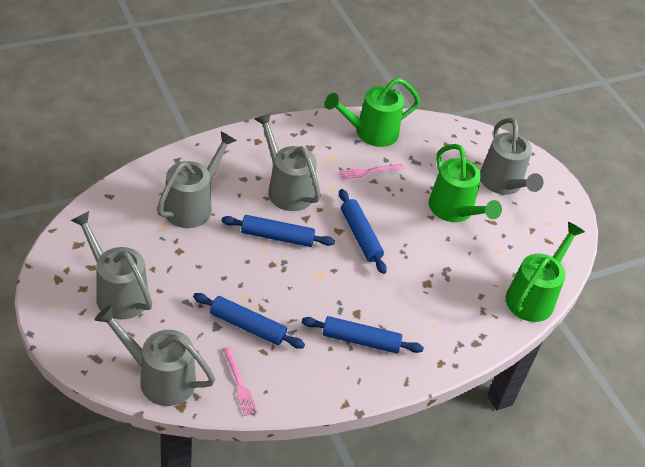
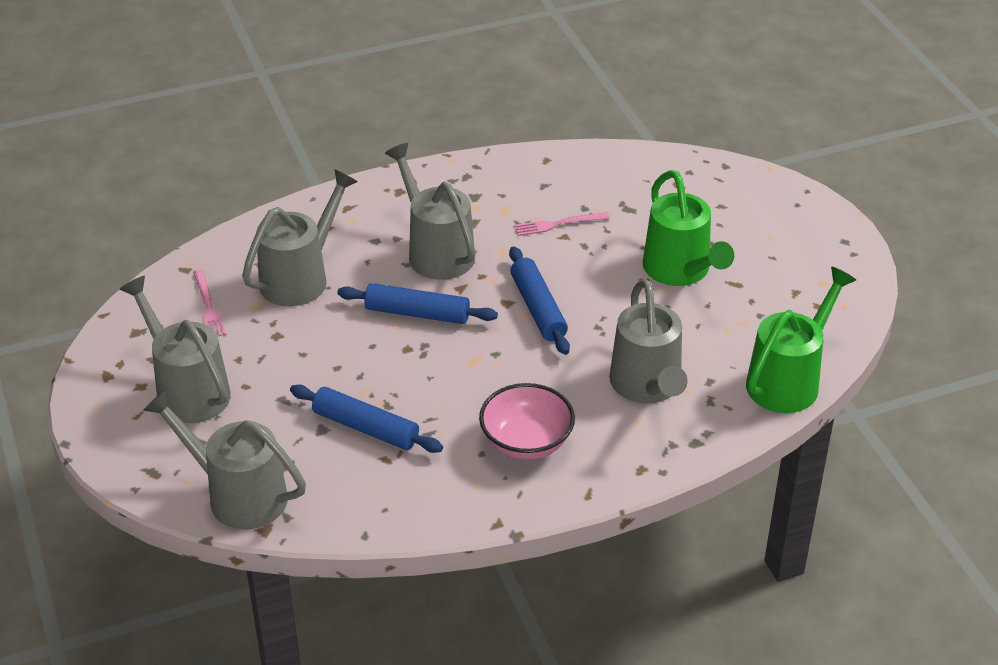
camera: 10 degrees right, 5 degrees down
pink fork [223,347,258,416] -> pink fork moved to [193,269,226,336]
blue rolling pin [302,316,424,354] -> pink bowl [479,383,575,460]
green watering can [325,78,420,147] -> none
grey watering can [480,118,544,195] -> grey watering can moved to [609,279,688,403]

